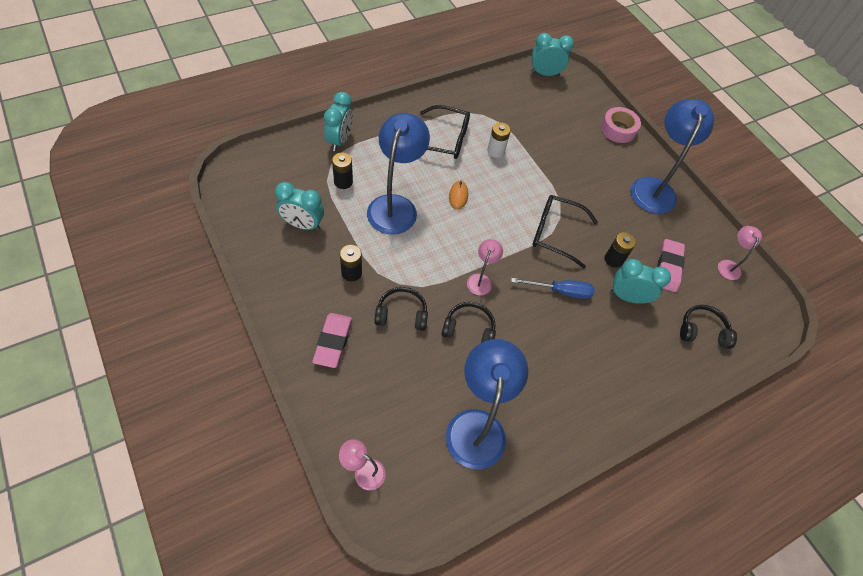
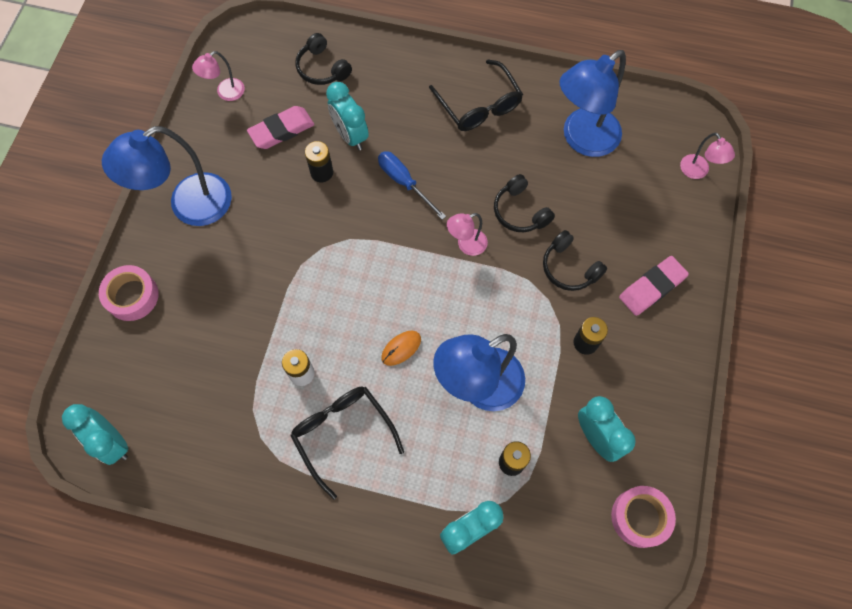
camera: 130 degrees left, 10 degrees up
black glasses [532,195,598,268] -> black glasses moved to [429,60,523,131]
none -> pink tape [611,486,676,548]

